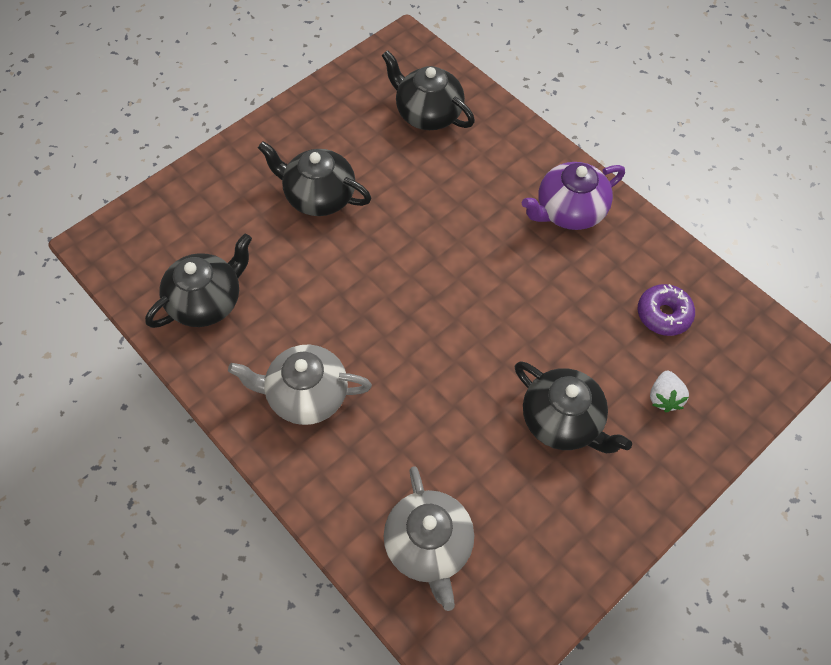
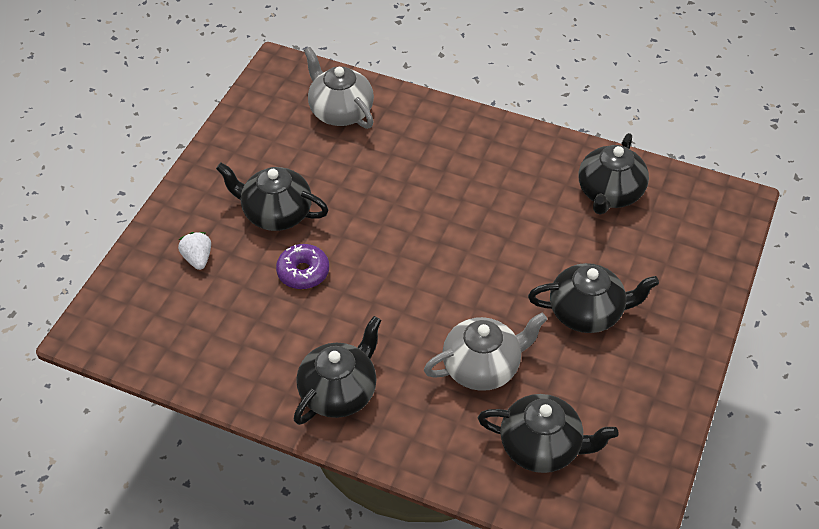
camera: 155 degrees right, 10 degrees down
grey teapot [228,345,372,425] -> grey teapot moved to [424,313,547,391]
purple teapot [522,162,625,230] -> black teapot [294,316,382,425]
purple donut [638,284,695,336] -> purple donut moved to [276,244,329,289]

